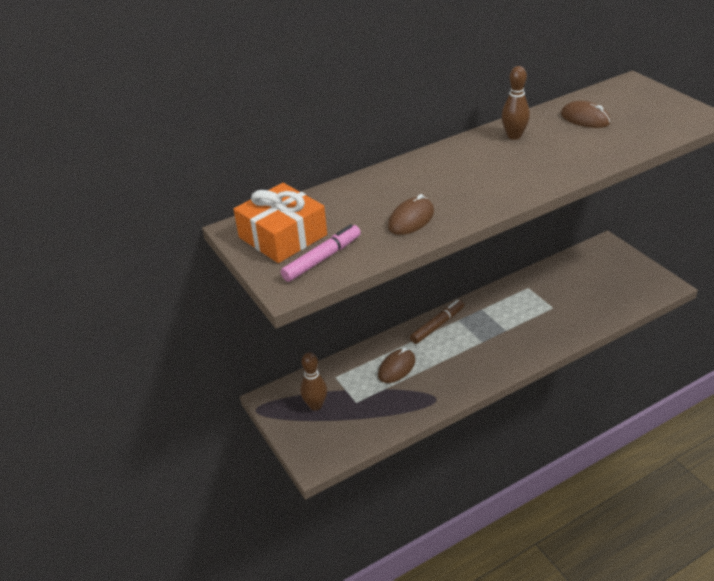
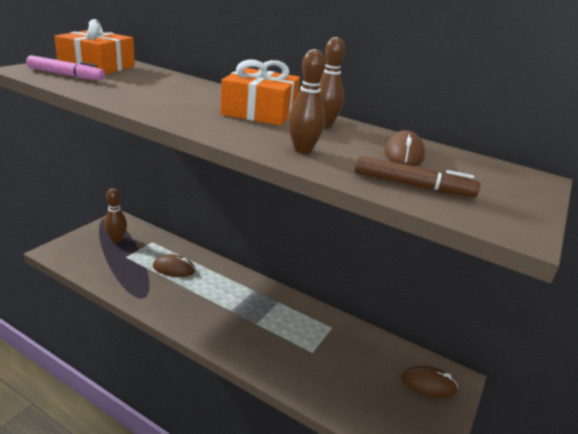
camera: 55 degrees right, 10 degrees down
brown mouse [388,194,434,235] -> brown mouse moved to [401,365,458,398]
brown marker [410,300,464,344] -> brown marker moved to [355,156,480,197]
none -> orange gift [220,59,300,126]
none -> brown bowling pin [288,49,325,154]

